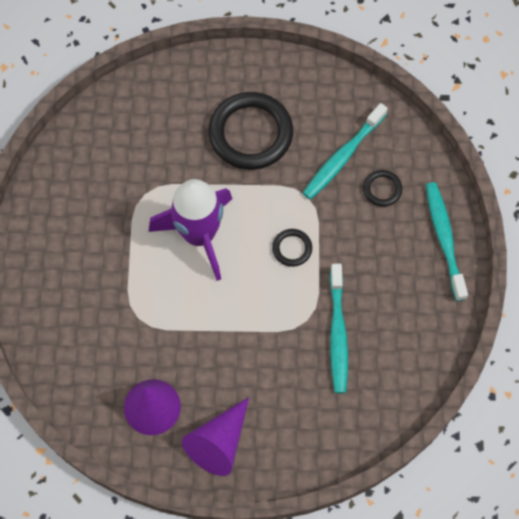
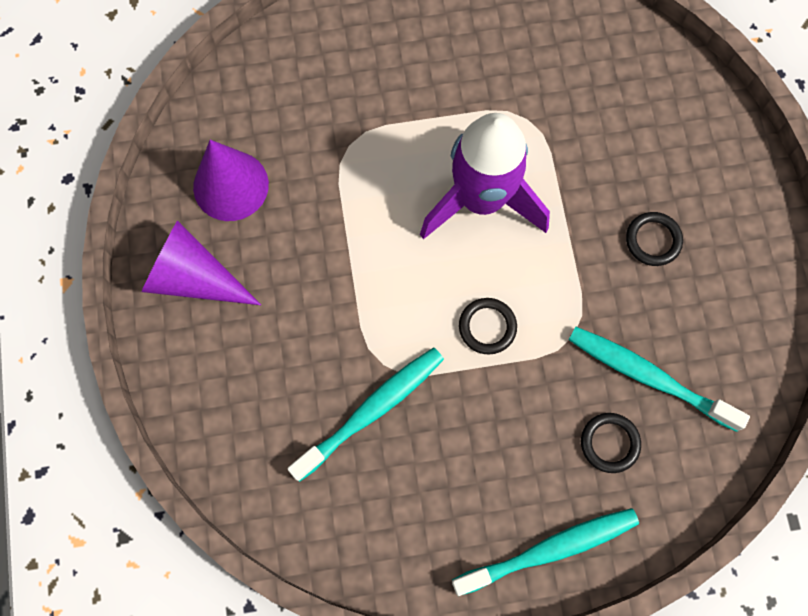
camera: 80 degrees right, 5 degrees up
black ring [209,92,293,170] -> black ring [626,212,683,266], size x0.46
turquoise toothbrush [330,264,348,393] -> turquoise toothbrush turned 150 degrees clockwise [287,347,444,482]

